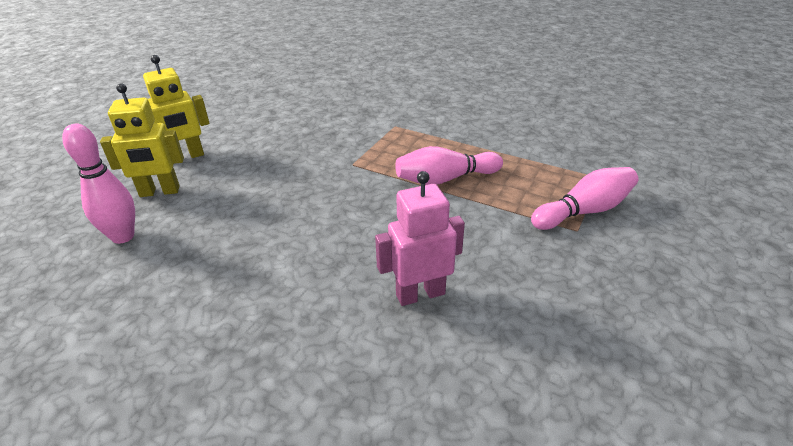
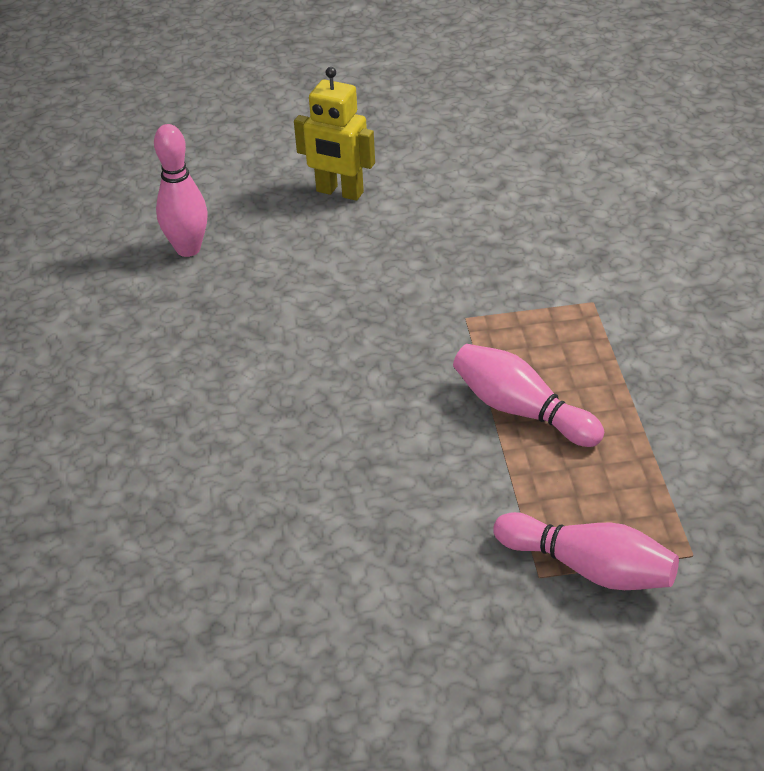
camera: 55 degrees right, 5 degrees up
yellow robot [100,83,184,197] -> none
pink robot [375,171,465,306] -> none

